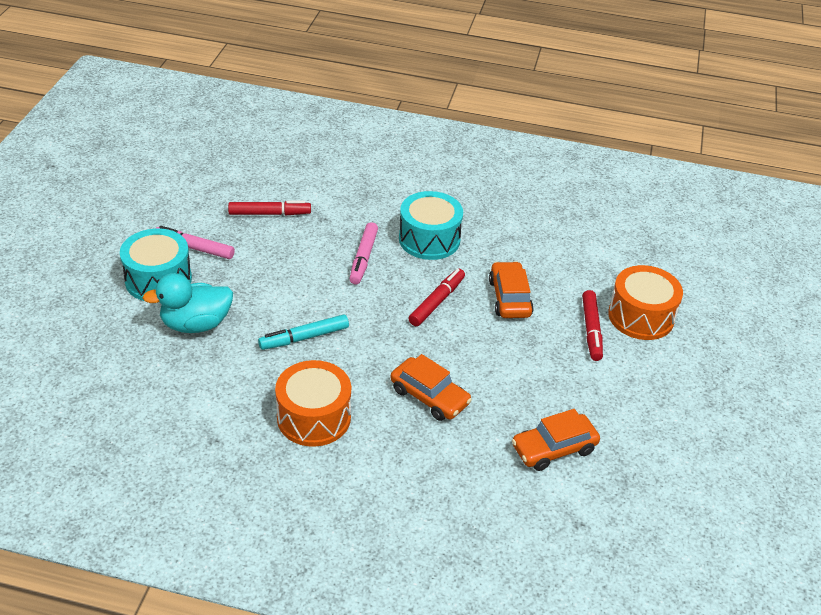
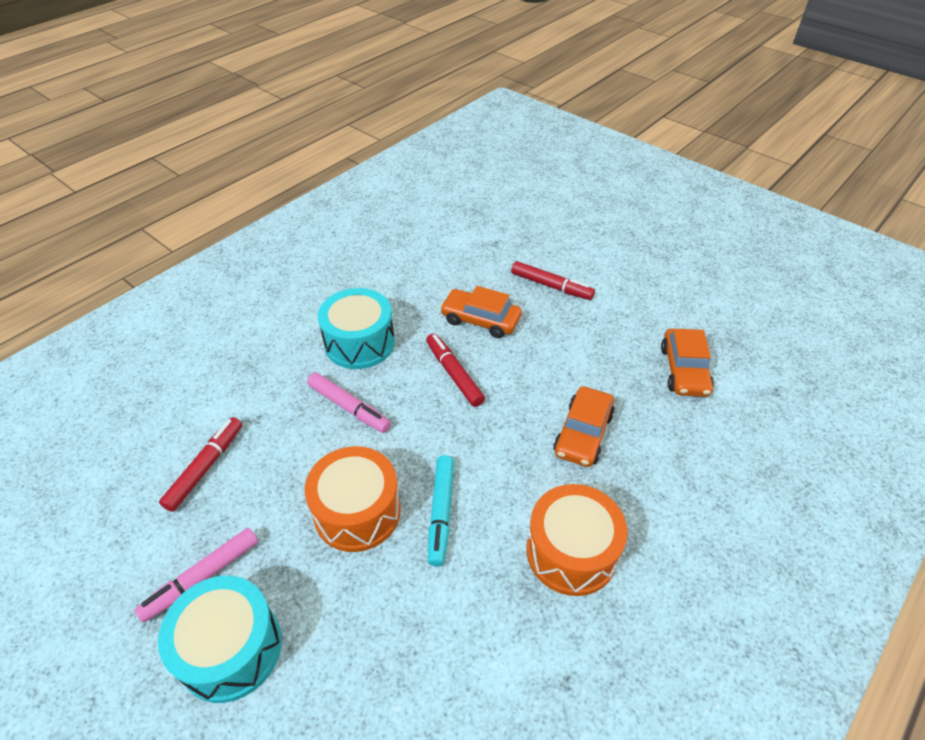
camera: 60 degrees left, 5 degrees up
turquoise duck [143,273,233,333] -> none
orange car [390,354,472,421] -> orange car turned 135 degrees clockwise [553,386,615,467]
orange drum [608,265,683,340] -> orange drum moved to [305,446,401,552]

